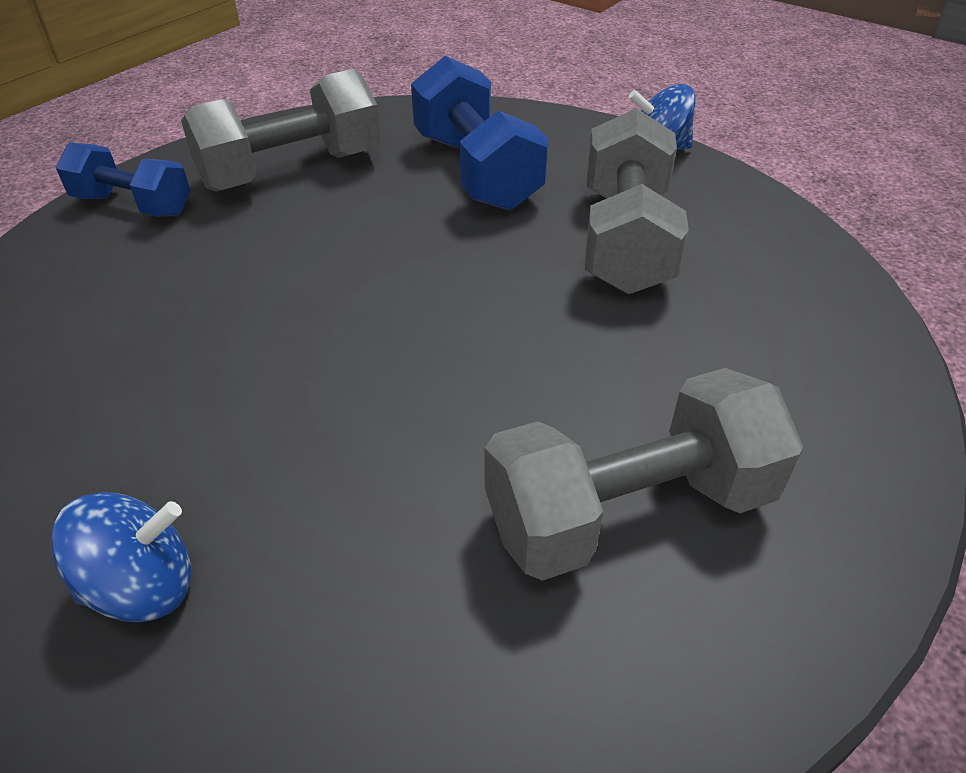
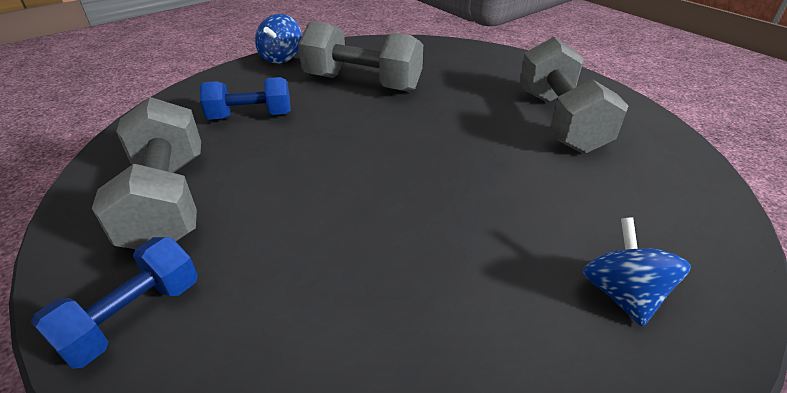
camera: 75 degrees left, 5 degrees down
blue dumbbell [411,56,549,211] -> blue dumbbell [200,77,291,120], size x0.64

